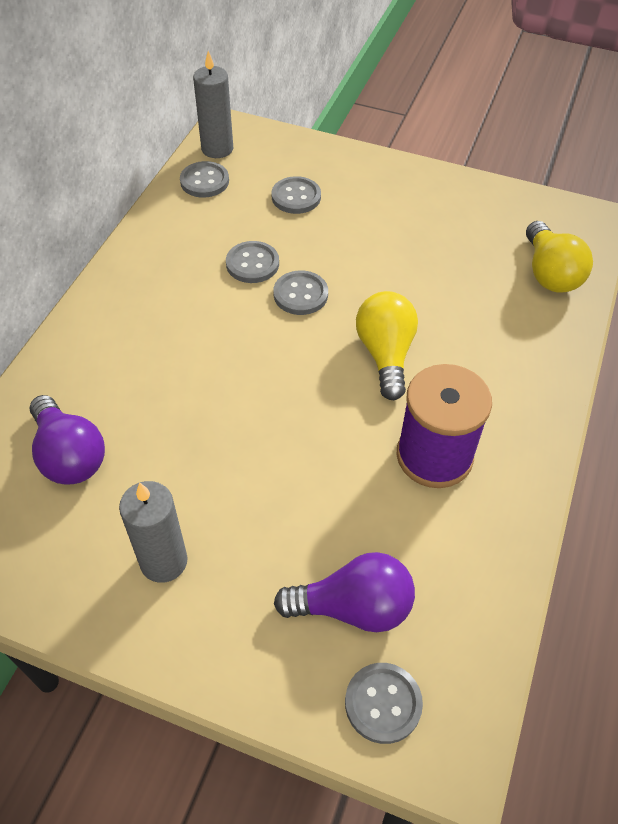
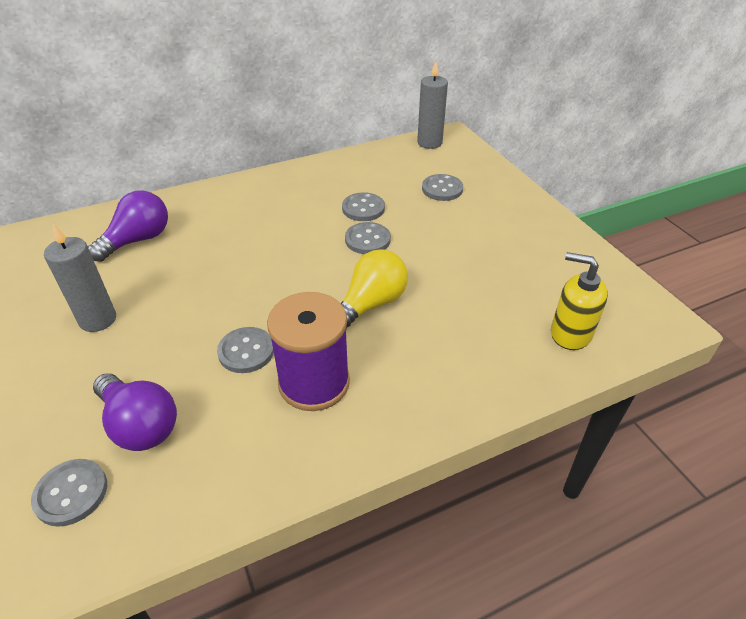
camera: 45 degrees right, 10 degrees down
purple light bulb [29,395,105,484] -> purple light bulb turned 150 degrees counterclockwise [88,190,168,262]
grey button [180,161,229,198] -> grey button moved to [217,327,274,373]
yellow light bulb [526,221,593,293] -> yellow soap dispenser [551,252,608,350]

